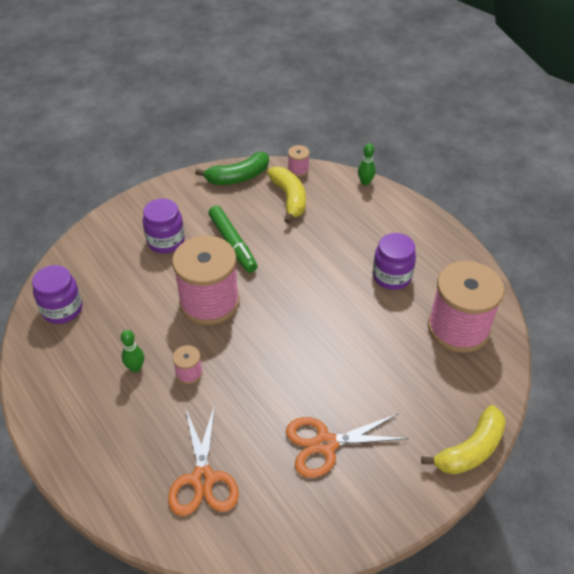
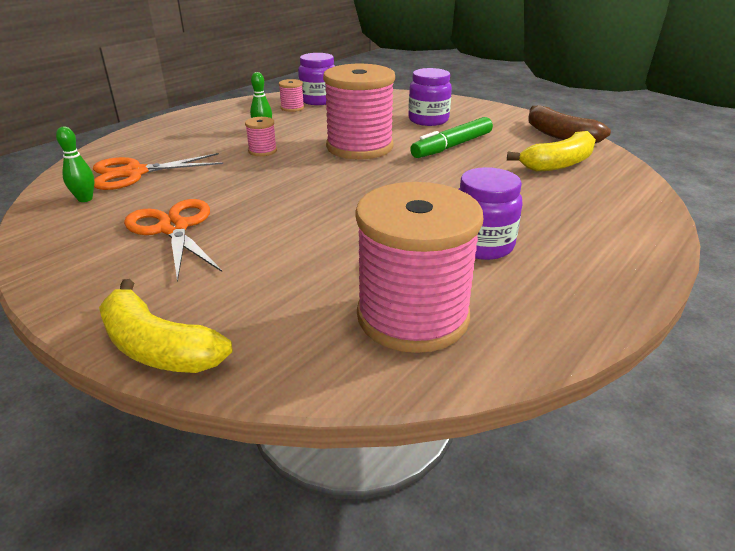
camera: 75 degrees right, 15 degrees down
green banana [195,152,269,185] -> brown banana [528,105,611,143]
pink spool [288,145,310,177] -> pink spool moved to [279,79,304,112]
green bowling pin [358,143,376,185] -> green bowling pin moved to [56,127,94,202]

